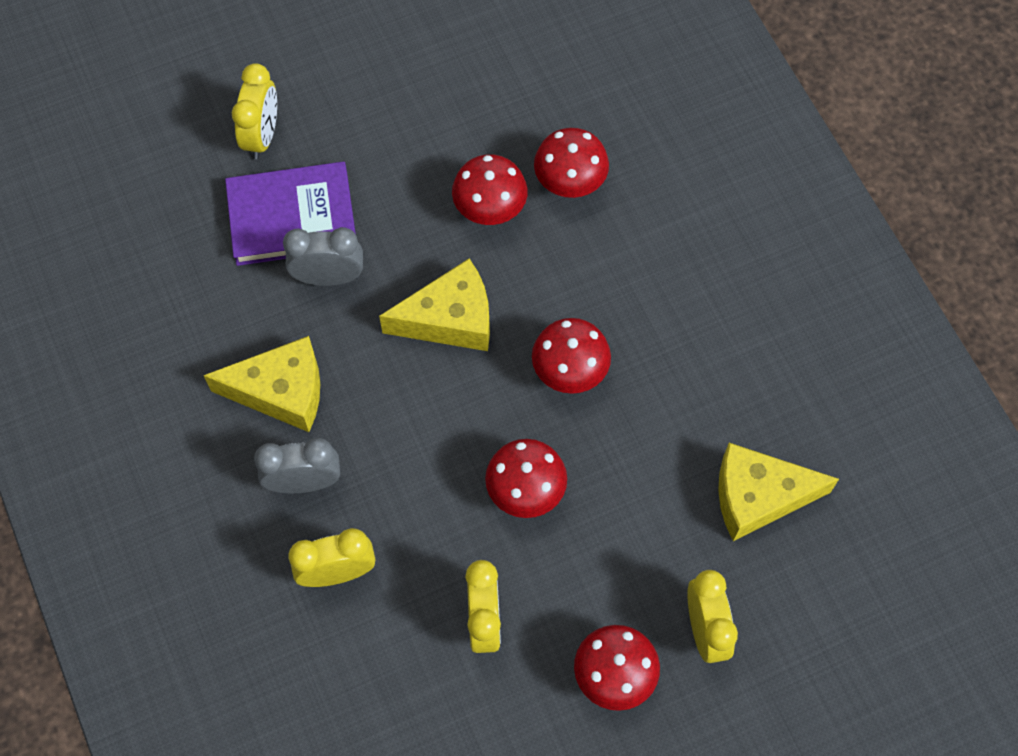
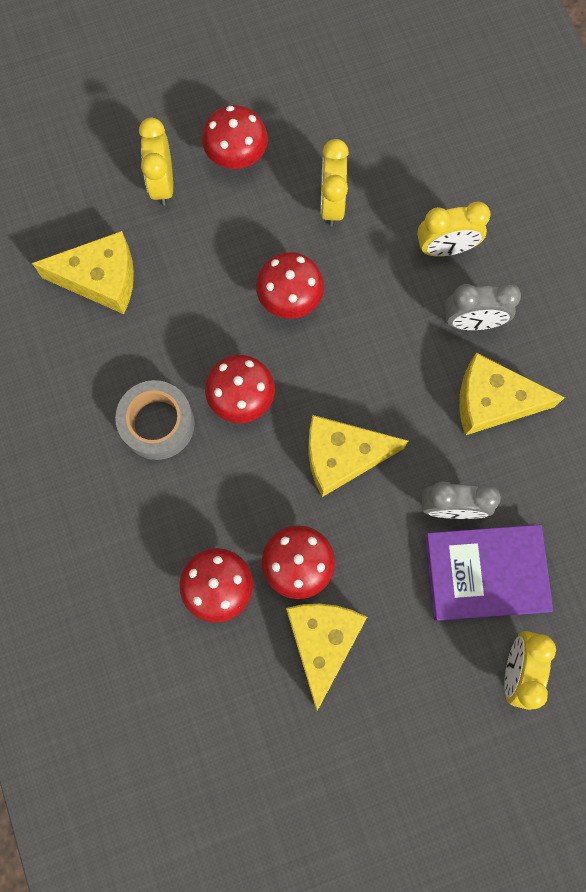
camera: 175 degrees left, 10 degrees up
none -> grey tape [115,380,195,460]
none -> yellow cheese [286,604,367,711]

